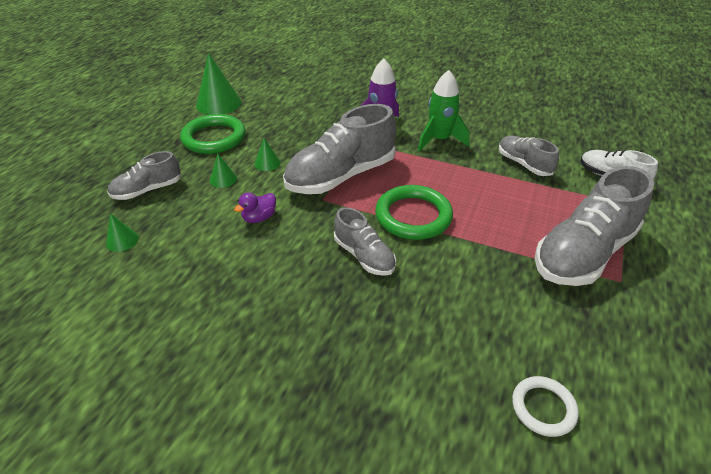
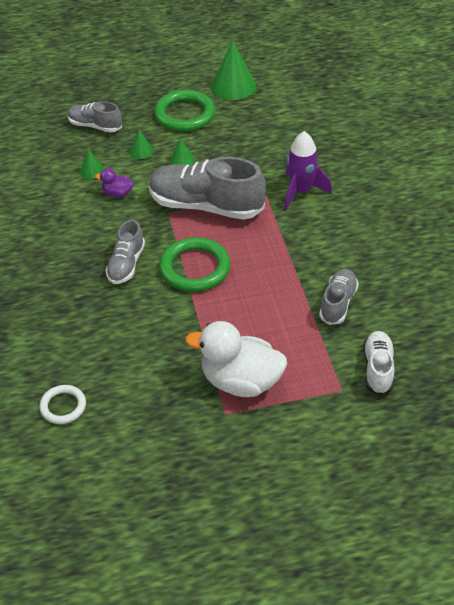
camera: 55 degrees right, 5 degrees up
green cone [106,213,139,252] -> green cone moved to [80,149,104,179]
green rocket [418,70,469,151] -> none
grey shoe [535,166,654,286] -> white duck [185,321,287,397]

